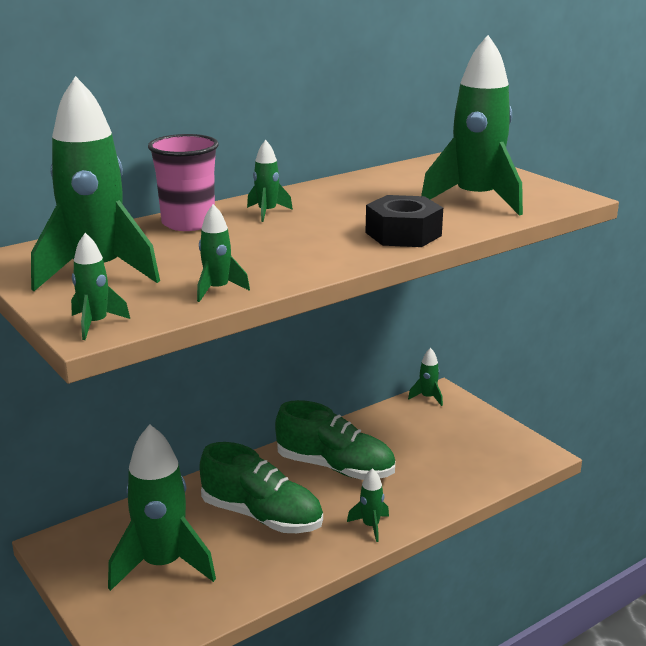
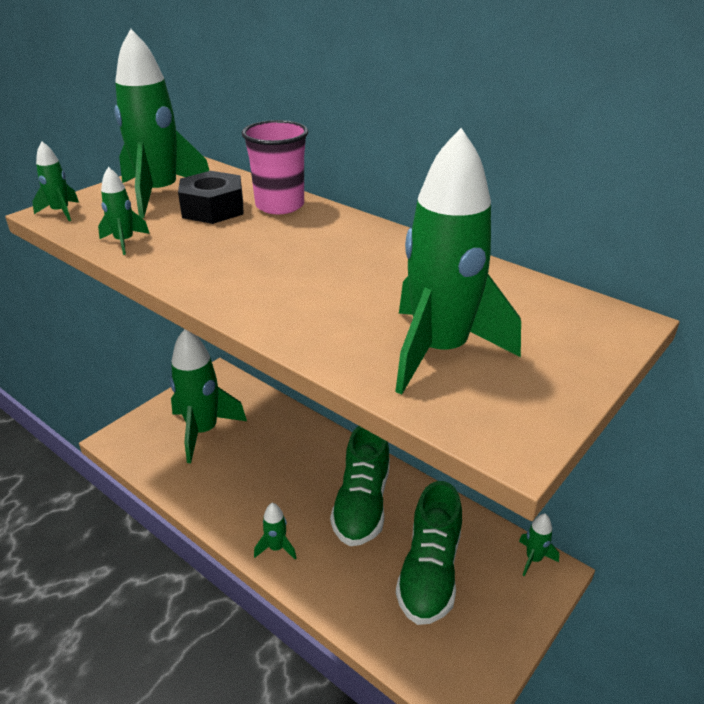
camera: 75 degrees right, 10 degrees up
green shoe [199,442,323,533] -> green shoe moved to [396,481,462,625]
green rocket [247,140,293,222] -> none
black nut [365,195,443,247] -> black nut moved to [178,171,244,224]

